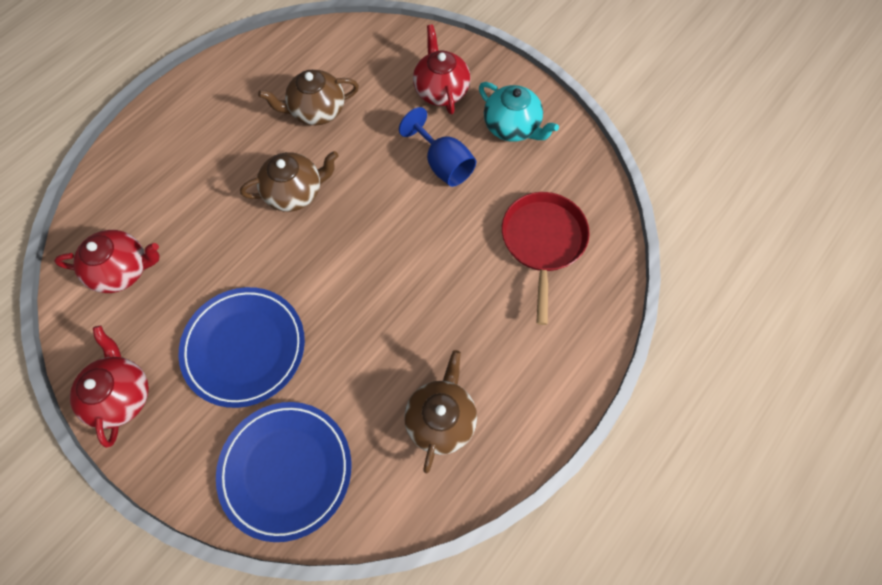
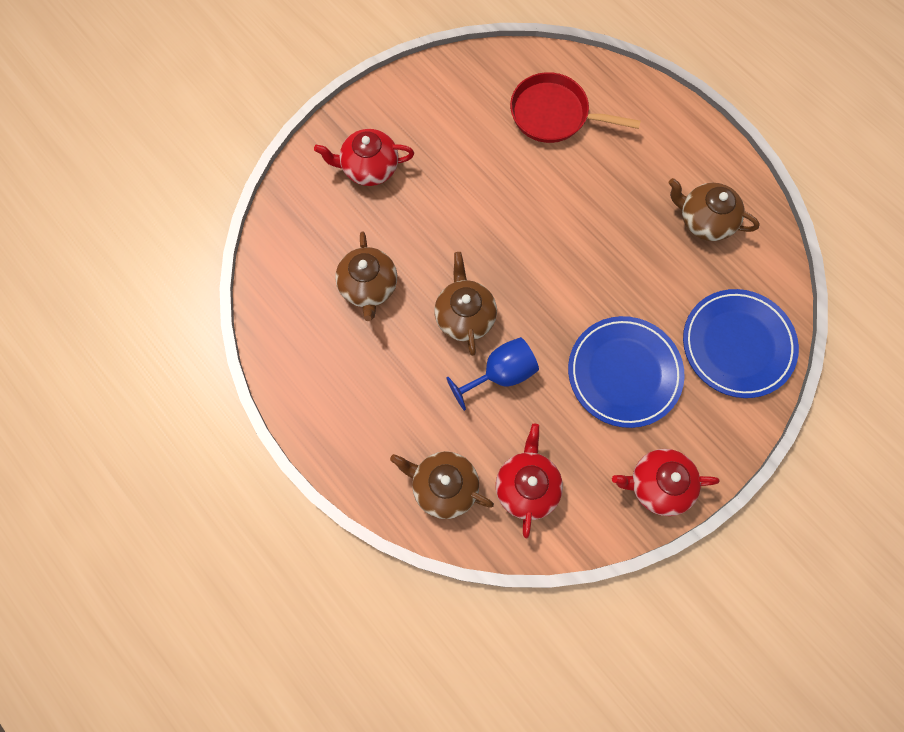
camera: 80 degrees left, 5 degrees up
blue goblet [399,107,476,187] -> blue goblet moved to [446,337,539,411]
turquoise teapot [479,82,559,142] -> none
none -> brown teapot [390,451,494,519]

